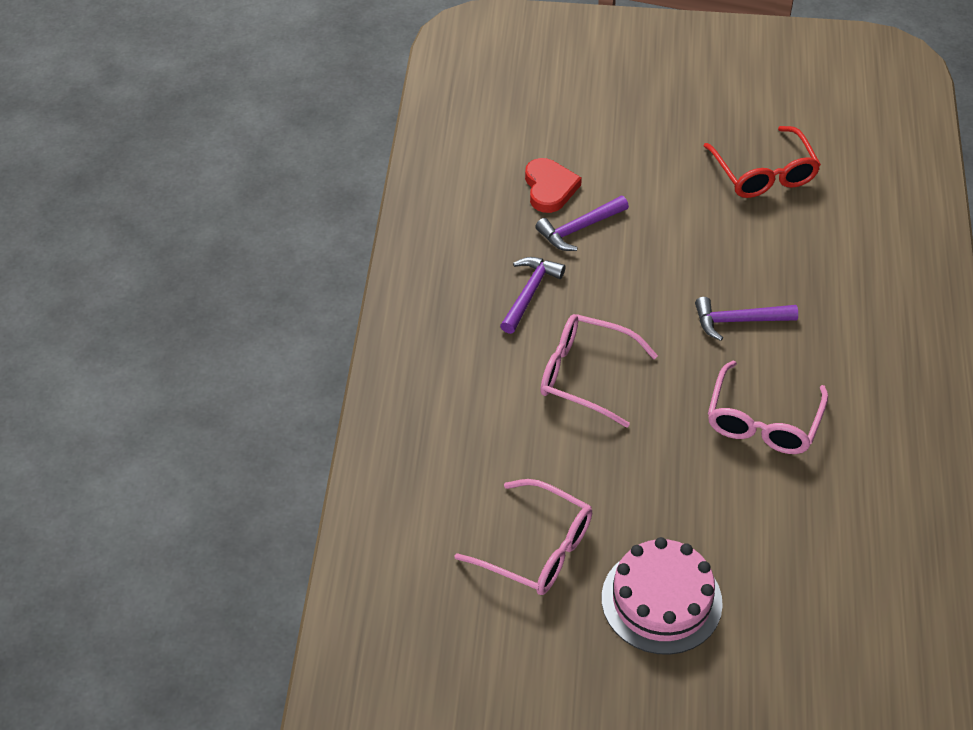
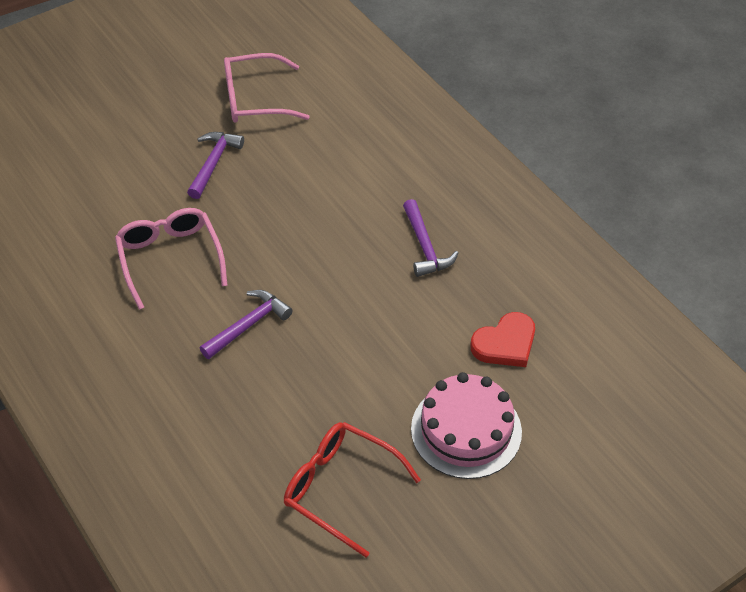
camera: 140 degrees right, 0 degrees up
red heart [525,158,582,213] -> red heart turned 75 degrees counterclockwise [470,312,535,367]
purple hammer [535,196,629,251] -> purple hammer moved to [187,132,244,199]
pink glasses [540,314,658,428] -> none
pink cake [602,537,723,655] -> pink cake moved to [411,372,522,479]

